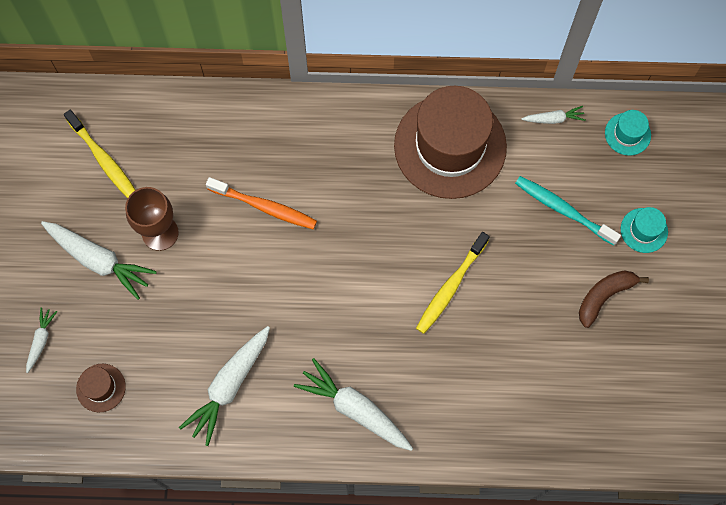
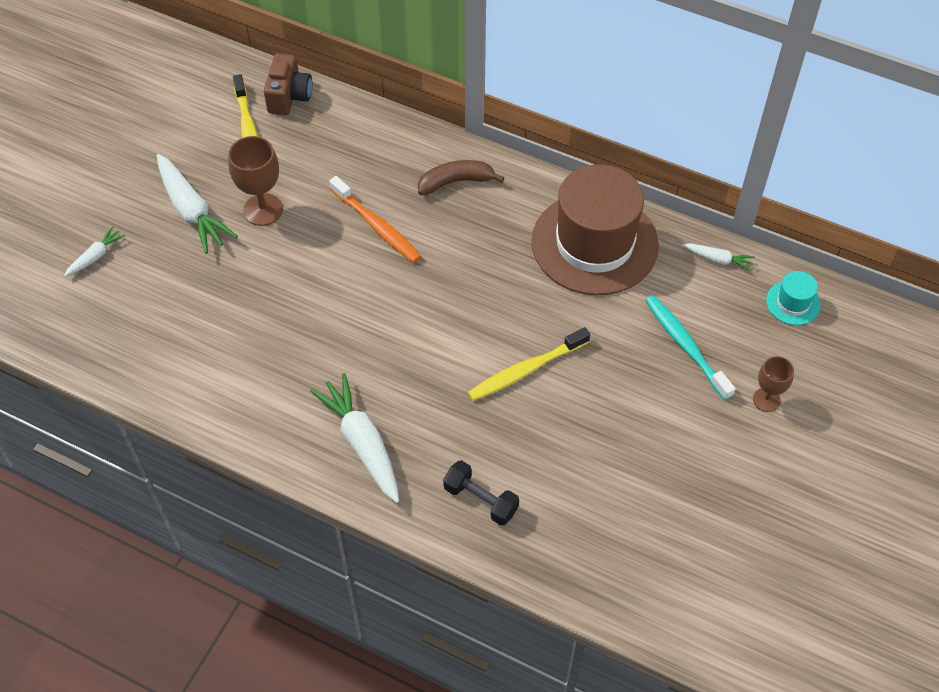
camera: 25 degrees right, 15 degrees down
brown hat [76,364,126,412] -> none
white carrot [179,326,270,446] -> none
brown banana [579,270,649,328] -> brown banana moved to [418,160,505,195]
turquoise hat [621,207,668,253] -> brown goblet [753,356,794,412]
none -> brown camera [264,53,312,115]
none -> black dumbbell [443,460,519,526]

